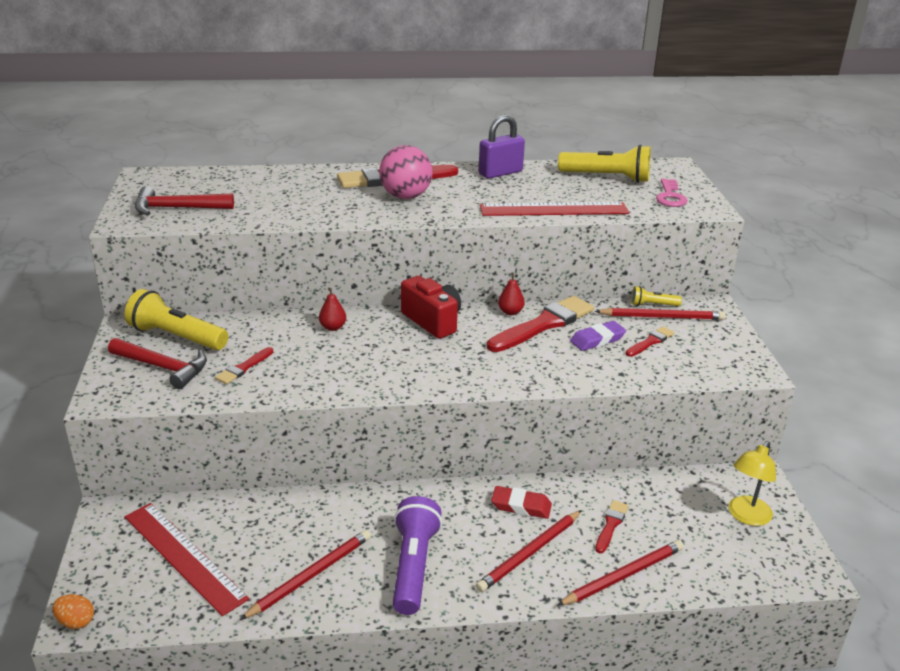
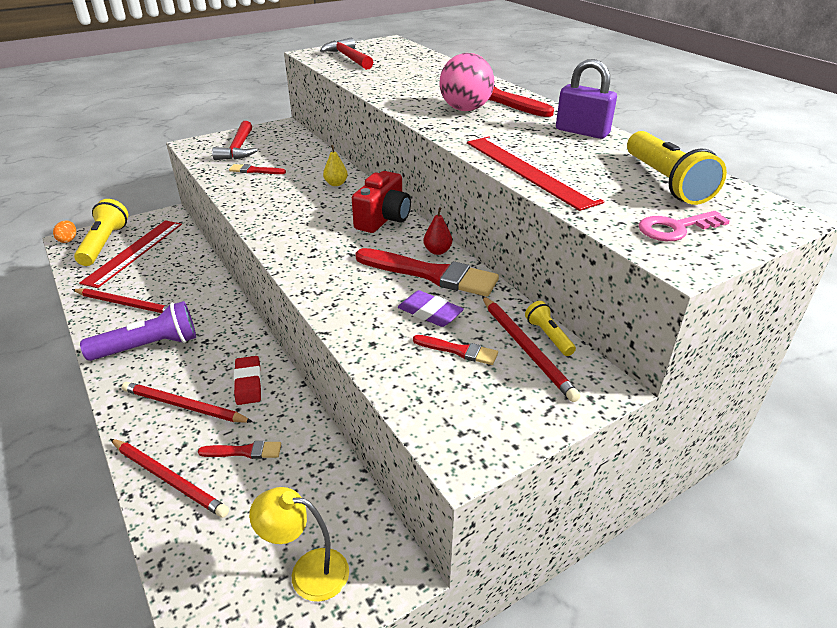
camera: 65 degrees right, 5 degrees up
yellow flashlight [125,289,228,350] -> yellow flashlight moved to [74,199,128,266]
red pear [319,287,346,331] -> yellow pear [323,145,348,186]

